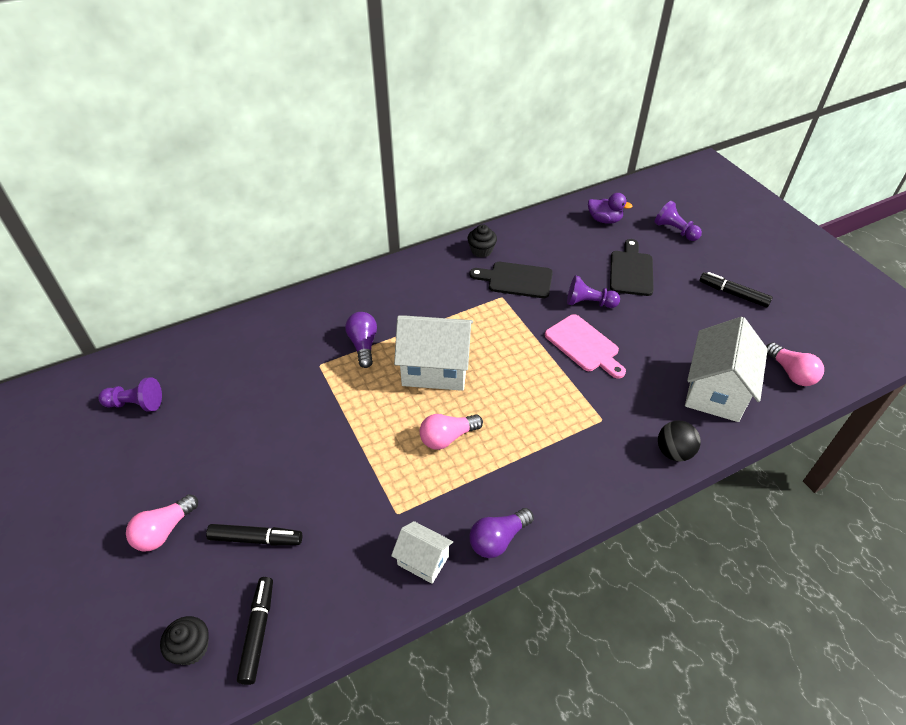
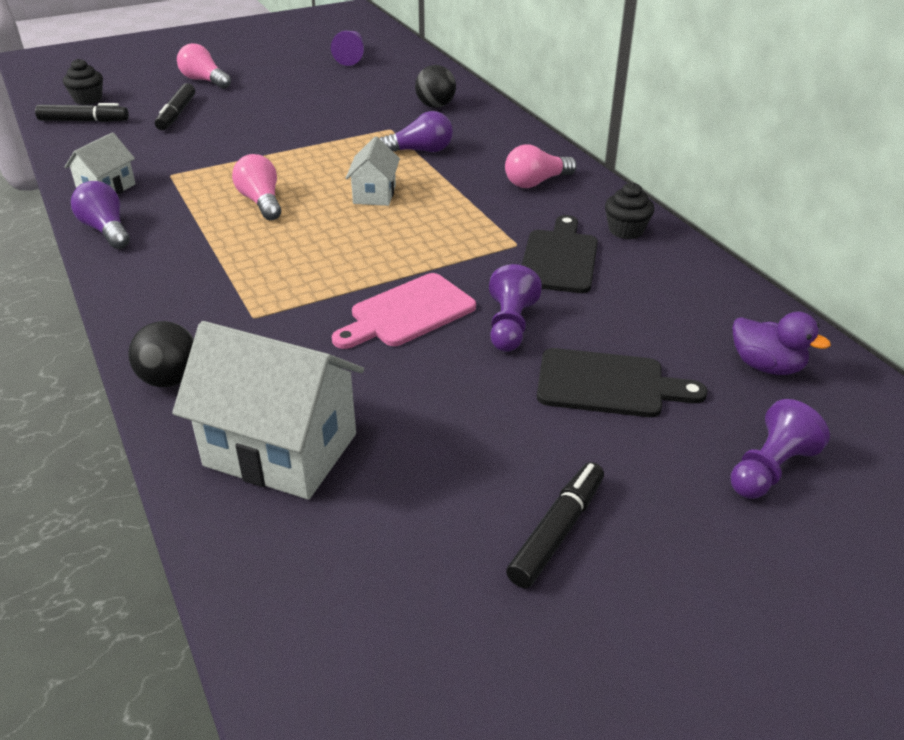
camera: 90 degrees right, 10 degrees down
white house [394,316,473,391] -> white house [345,136,400,206], size x0.54
purple duck [588,193,633,224] -> purple duck turned 75 degrees counterclockwise [733,312,831,375]
pink light bulb [766,342,824,386] -> pink light bulb moved to [505,144,577,188]
none -> black ball [415,65,456,108]

